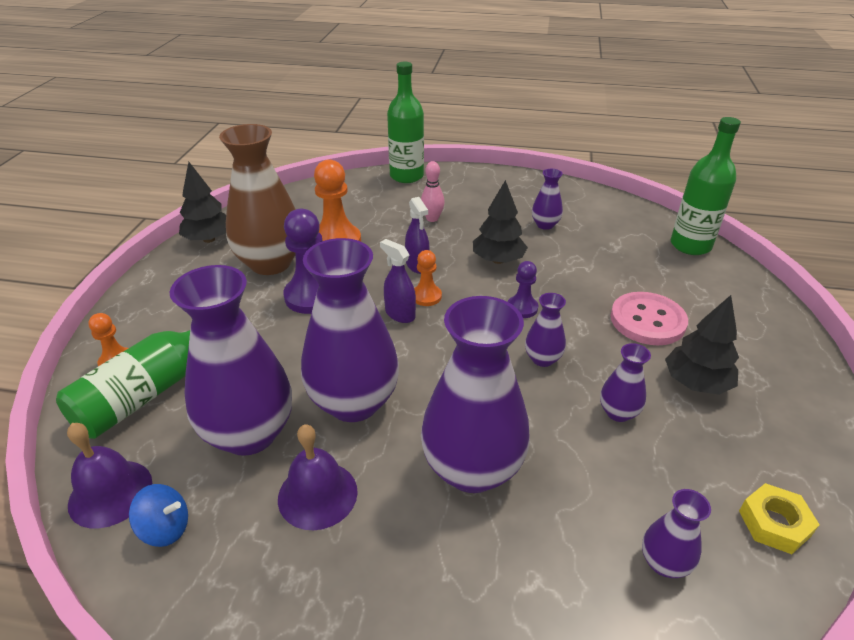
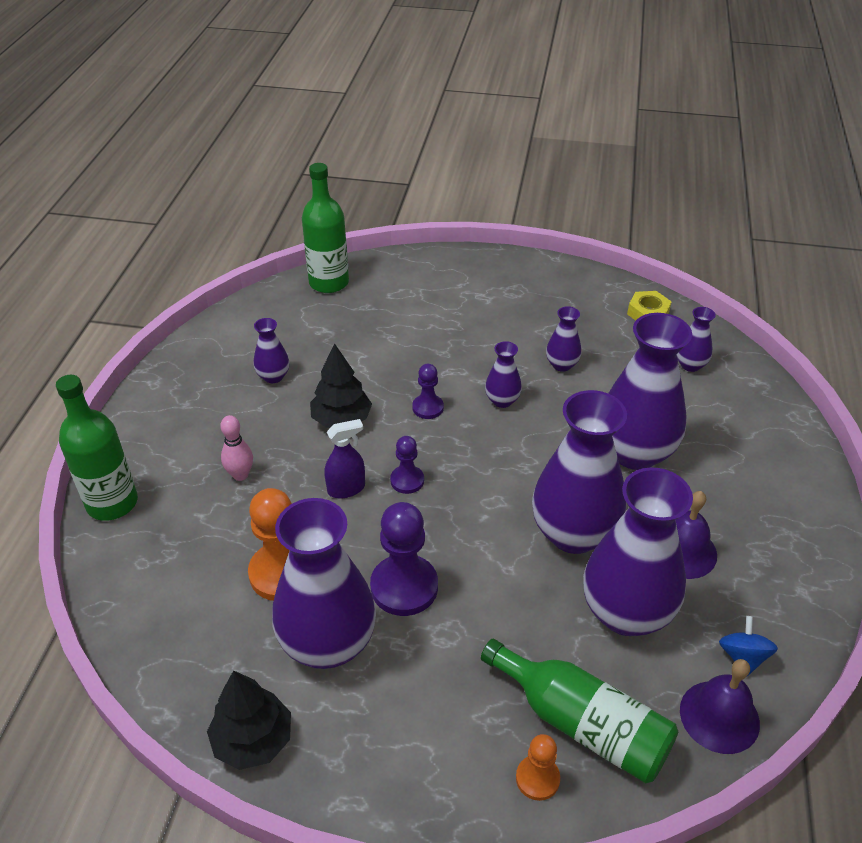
camera: 90 degrees left, 5 degrees up
brown vase [219,124,296,275] -> purple vase [272,498,376,669]
purple spray bottle [380,239,416,323] -> none
orange pawn [414,250,442,306] -> purple pawn [390,436,424,494]
pink button [610,292,688,345] -> none
black tree [665,295,739,395] -> none

